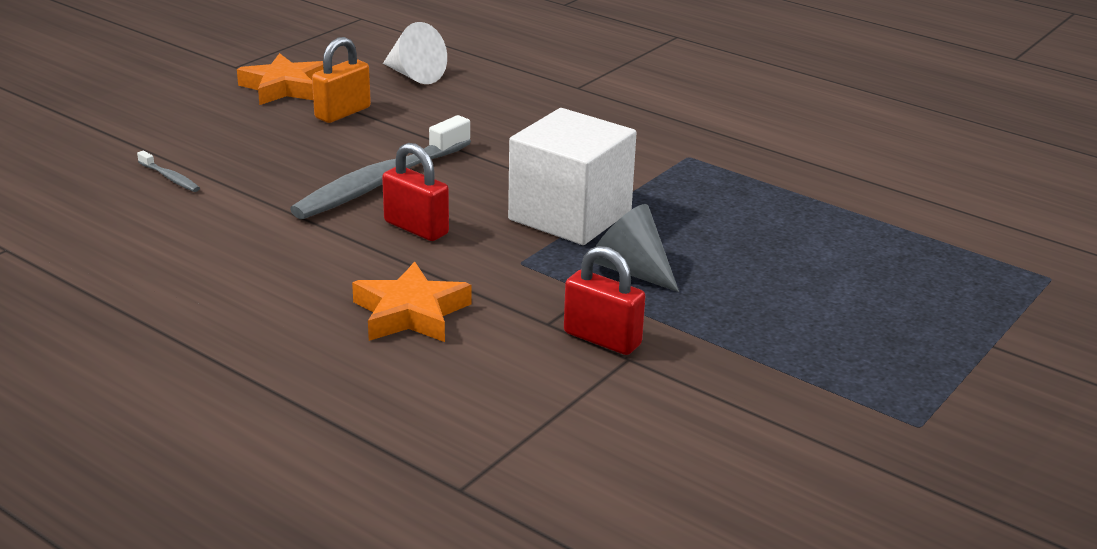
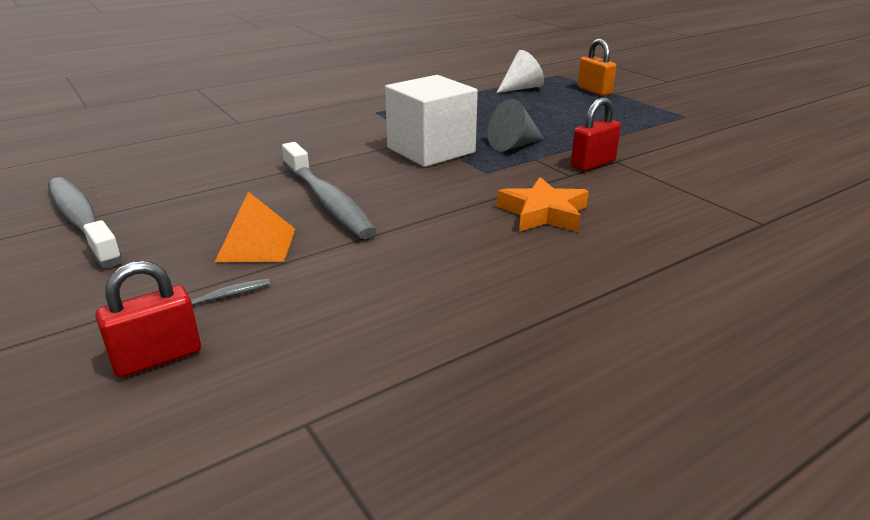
camera: 70 degrees left, 0 degrees up
orange star [237,53,323,105] -> grey toothbrush [48,177,122,268]
orange padlock [312,37,371,123] -> orange padlock moved to [578,39,616,96]
red padlock [382,143,449,241] -> red padlock moved to [95,261,201,378]
white cone [383,22,447,84] -> white cone moved to [497,50,544,93]
none -> orange pyramid [215,192,295,262]

